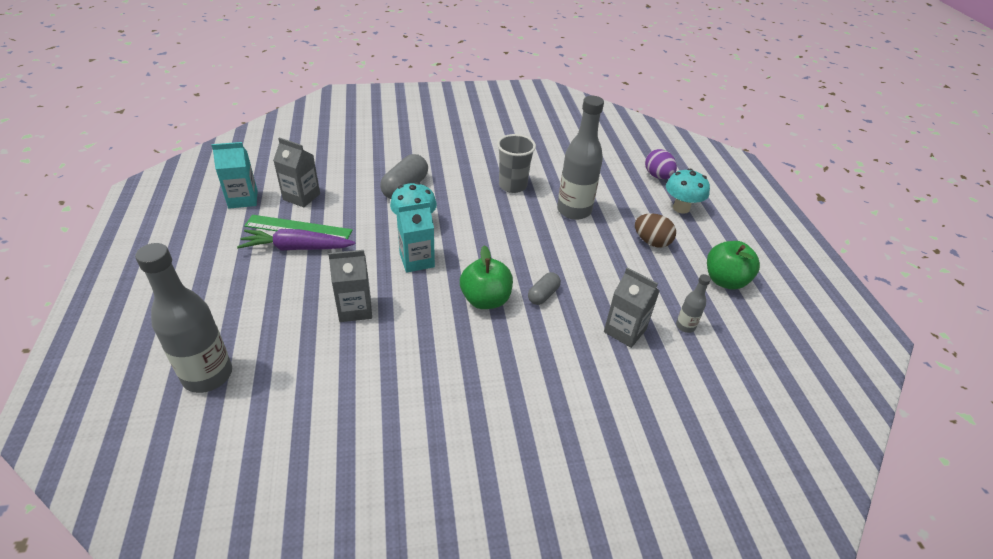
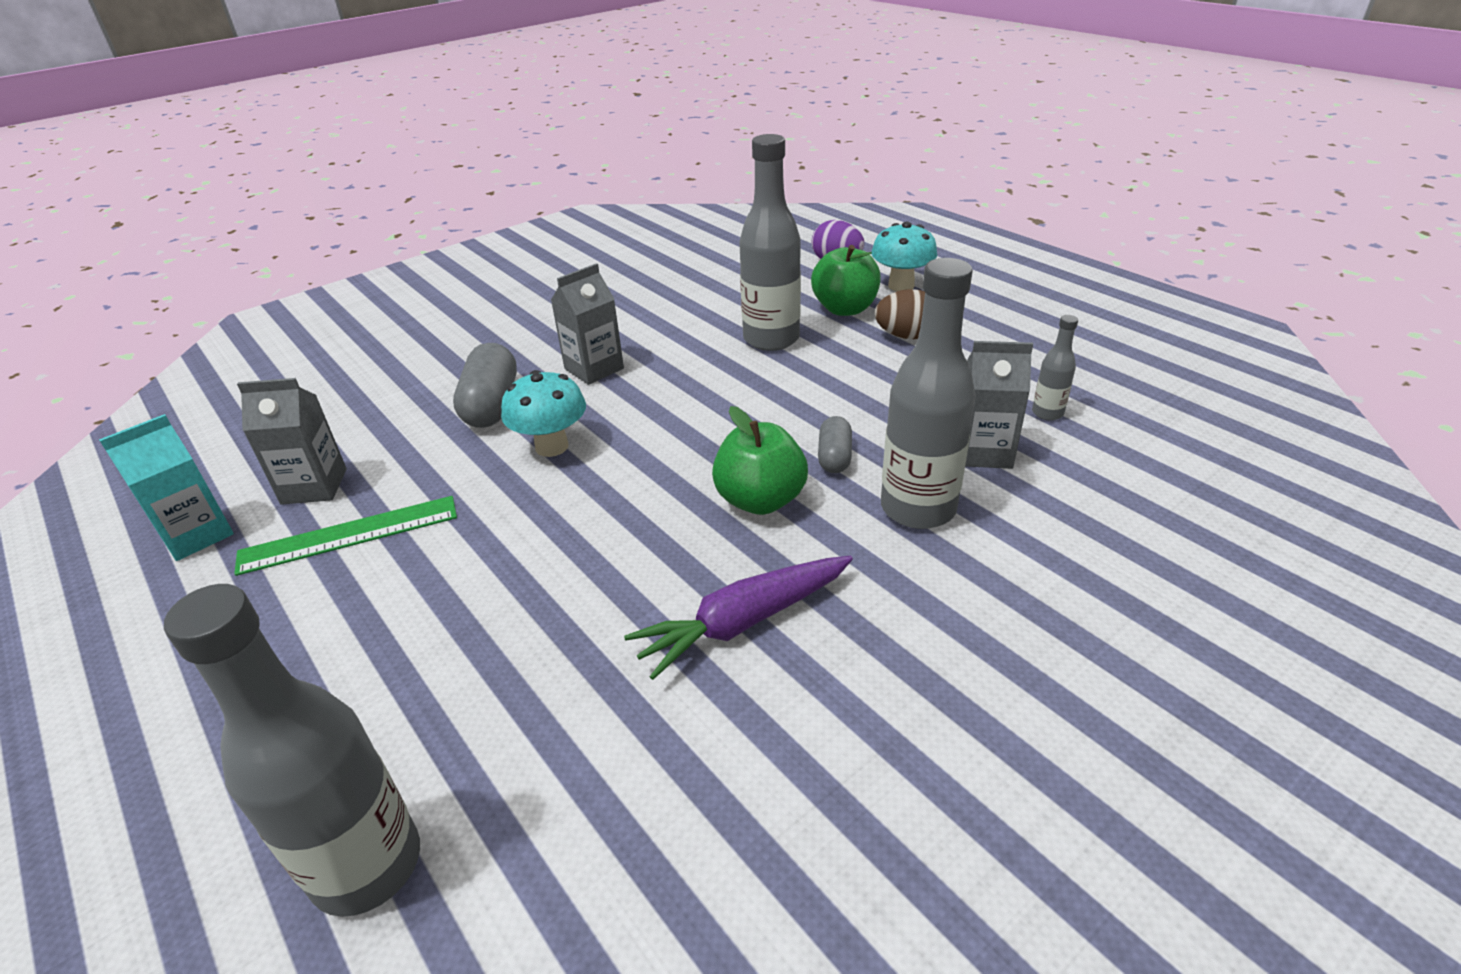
camera: 25 degrees left, 5 degrees down
purple carrot [237,229,355,250] -> purple carrot moved to [624,556,853,680]
grey carton [328,250,372,322] -> grey carton moved to [551,263,624,385]
turquoise carton [396,202,435,273] -> none
grey cup [497,134,536,193] -> none
green apple [707,241,760,290] -> green apple moved to [811,245,881,316]
none -> grey bottle [881,258,976,529]

